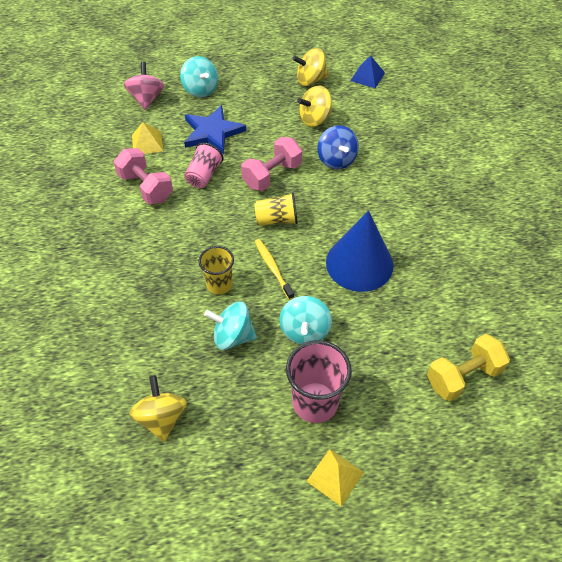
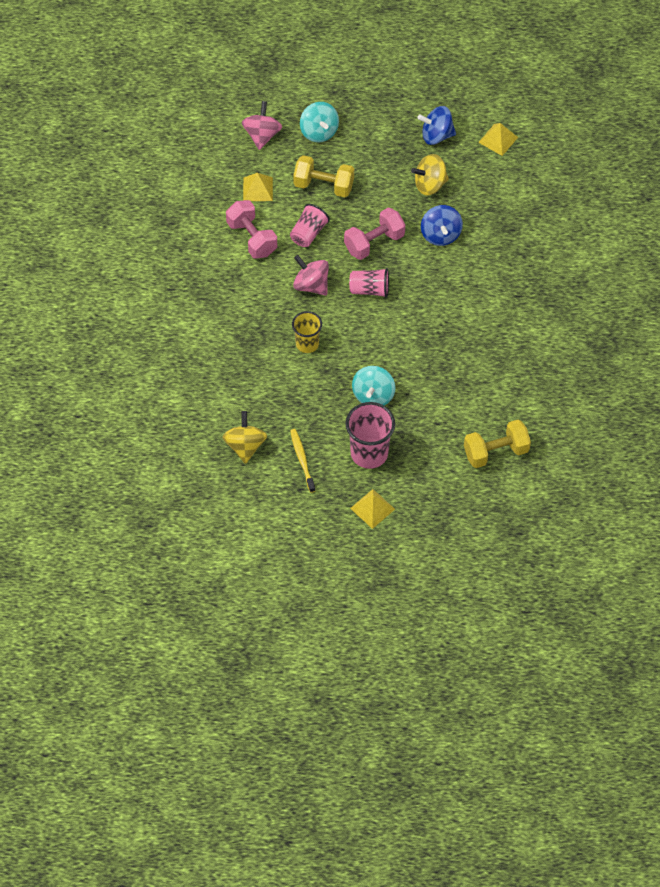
camera: 10 degrees right, 5 degrees up
blue star [184,105,246,155] -> yellow dumbbell [293,155,354,197]
turquoise spinning top [204,301,257,350] -> none
yellow cup [254,192,298,226] -> pink cup [349,268,389,298]
yellow toothbrush [255,239,294,300] -> yellow toothbrush moved to [290,429,316,493]
yellow spinning top [292,48,329,86] -> blue spinning top [417,106,456,145]
blue cone [326,211,394,292] -> none
blue pyramid [350,55,385,88] -> yellow pyramid [478,123,518,156]
none -> pink spinning top [293,255,329,295]

